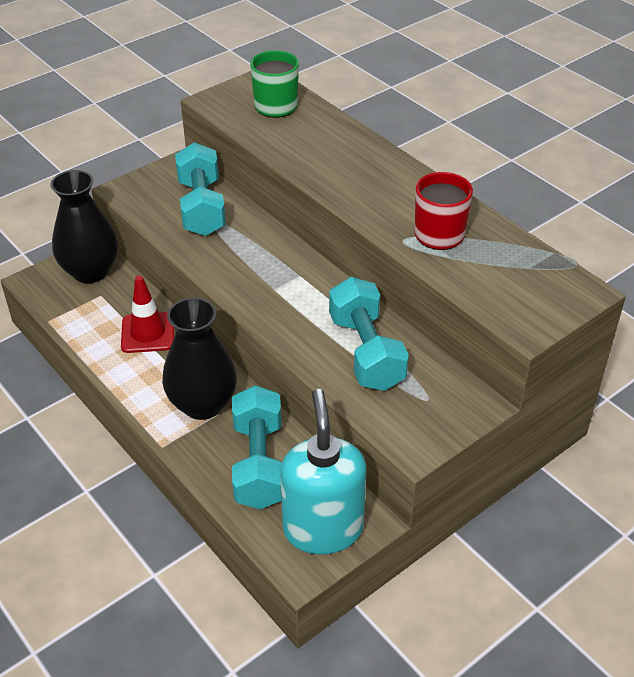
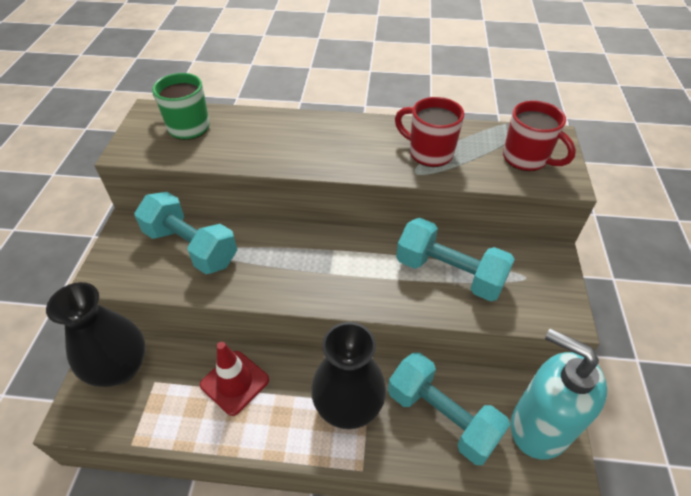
camera: 45 degrees left, 5 degrees up
none -> red mug [503,101,576,171]

